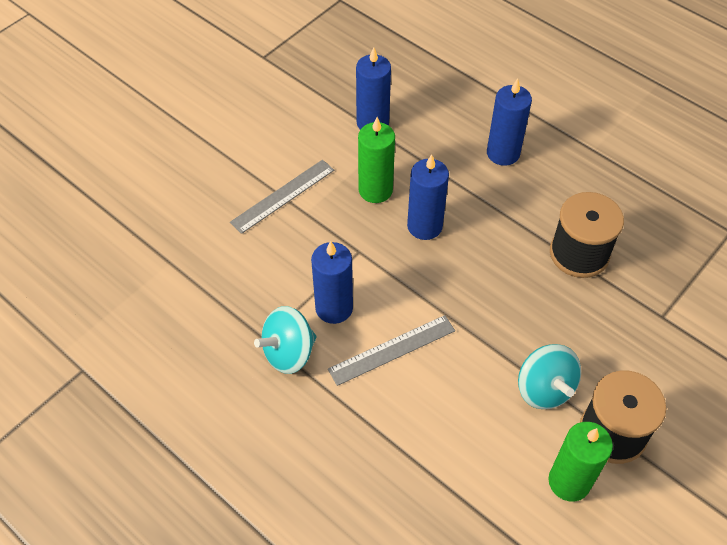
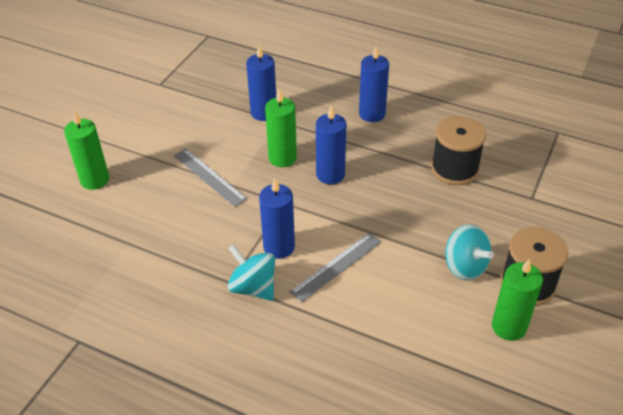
camera: 15 degrees left, 10 degrees down
grey ruler [230,160,334,234] -> grey ruler turned 75 degrees counterclockwise [174,149,247,207]
turquoise spinning top [254,306,317,374] -> turquoise spinning top turned 90 degrees clockwise [228,245,275,301]
none -> green candle [64,111,109,190]

